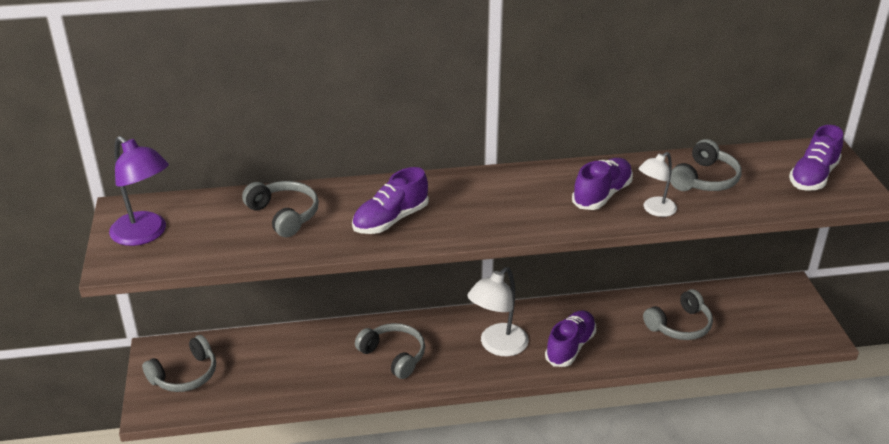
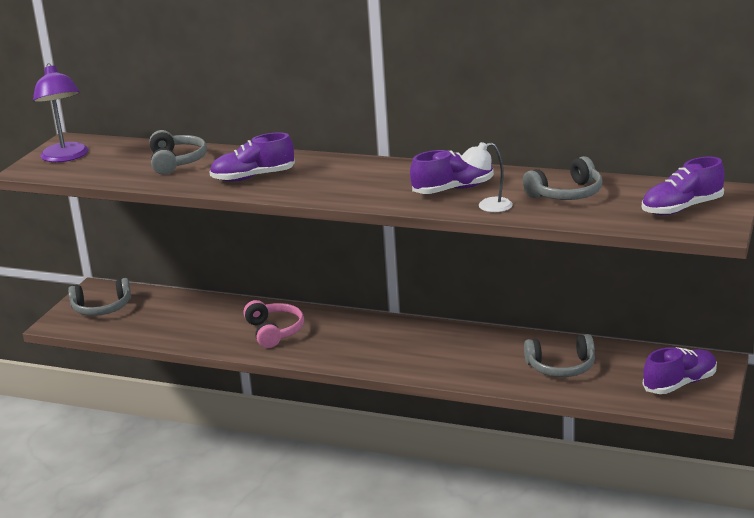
camera: 30 degrees right, 10 degrees down
grey headphones [355,323,425,379] -> pink headphones [243,300,304,348]
white lamp [467,267,529,356] -> none
purple shoe [545,310,596,367] -> purple shoe moved to [643,347,717,394]

